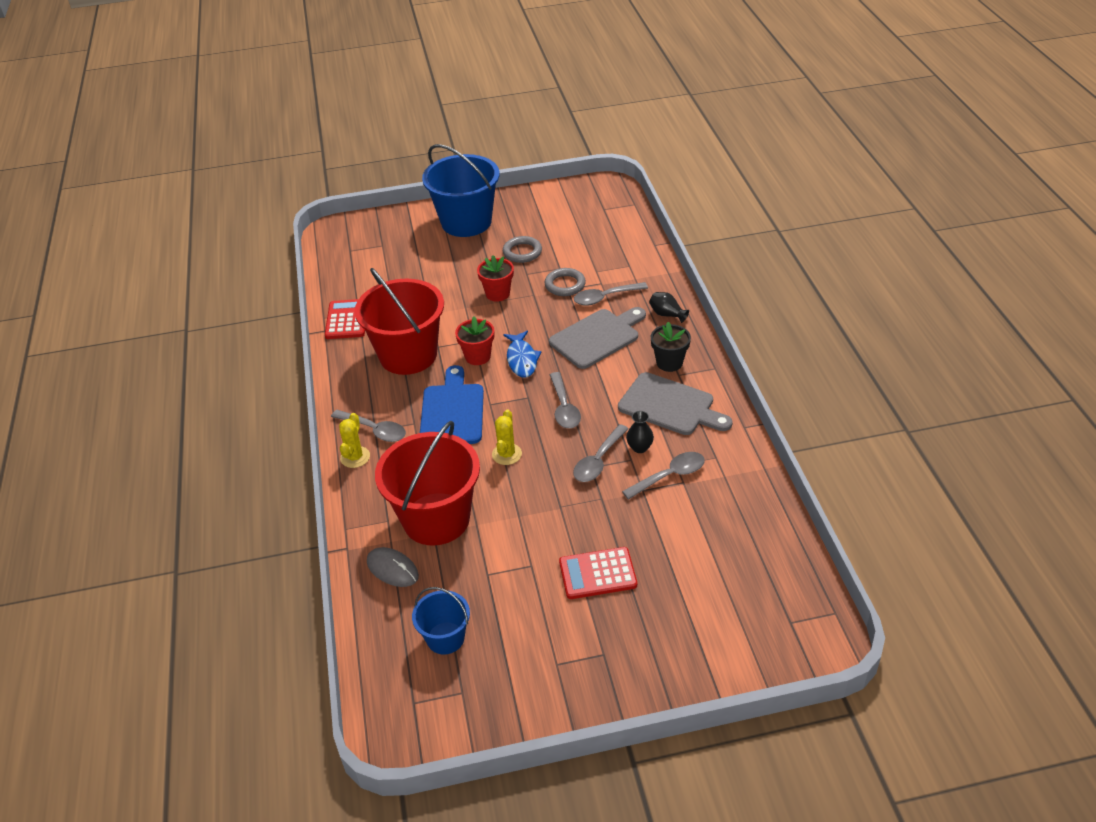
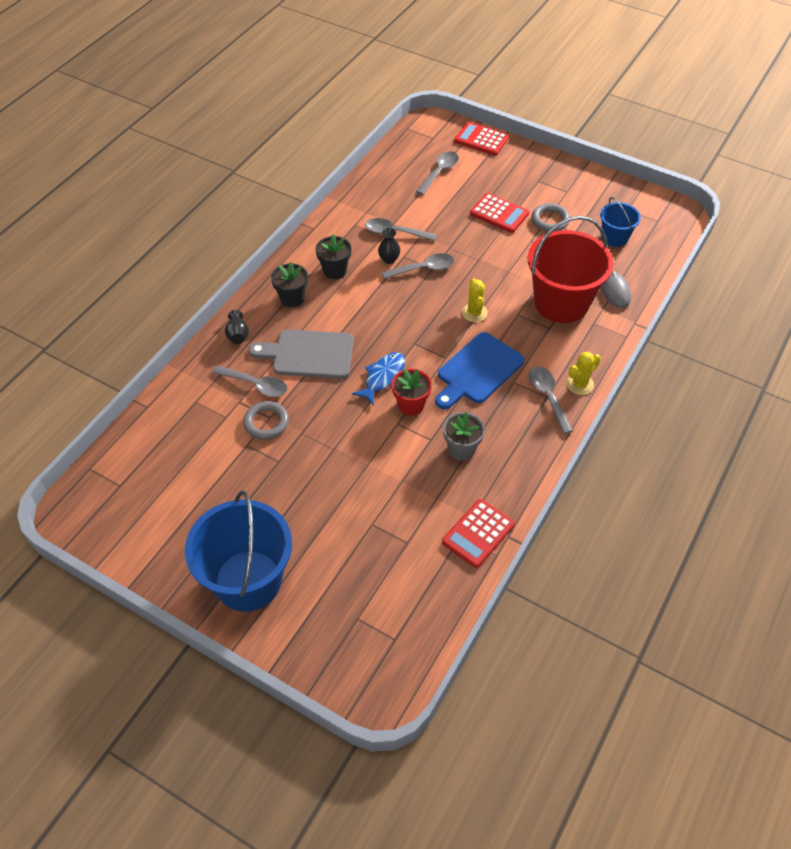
camera: 140 degrees left, 10 degrees up
red bucket [355,268,444,375] -> grey flower pot [443,412,485,460]
red flower pot [477,255,514,302] -> none
yellow cactus [492,410,522,465] -> yellow cactus turned 60 degrees counterclockwise [462,279,488,322]
grey ring [503,236,542,263] -> grey ring moved to [531,203,570,232]
grey spoon [550,372,581,428] -> grey spoon moved to [416,151,459,195]
grey cutting board [618,372,733,435] -> black flower pot [315,234,352,279]
none -> red calculator [454,122,509,156]

